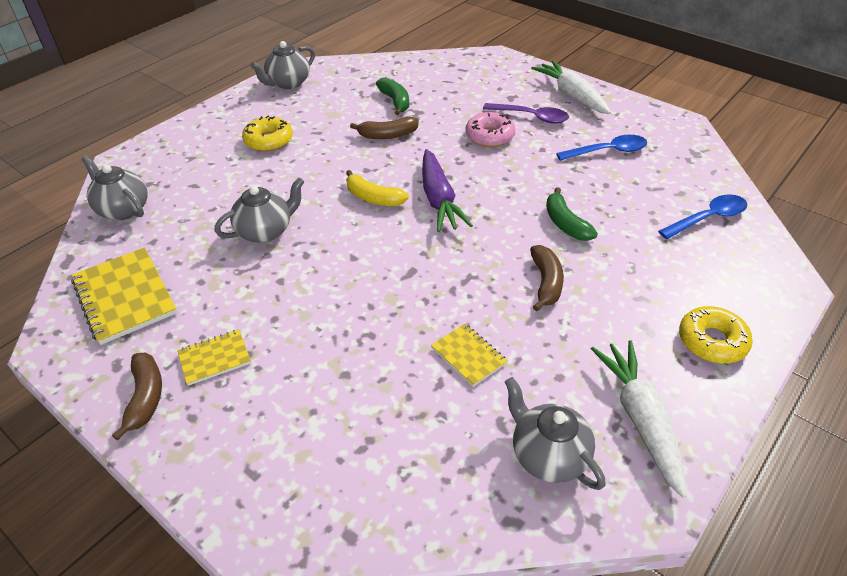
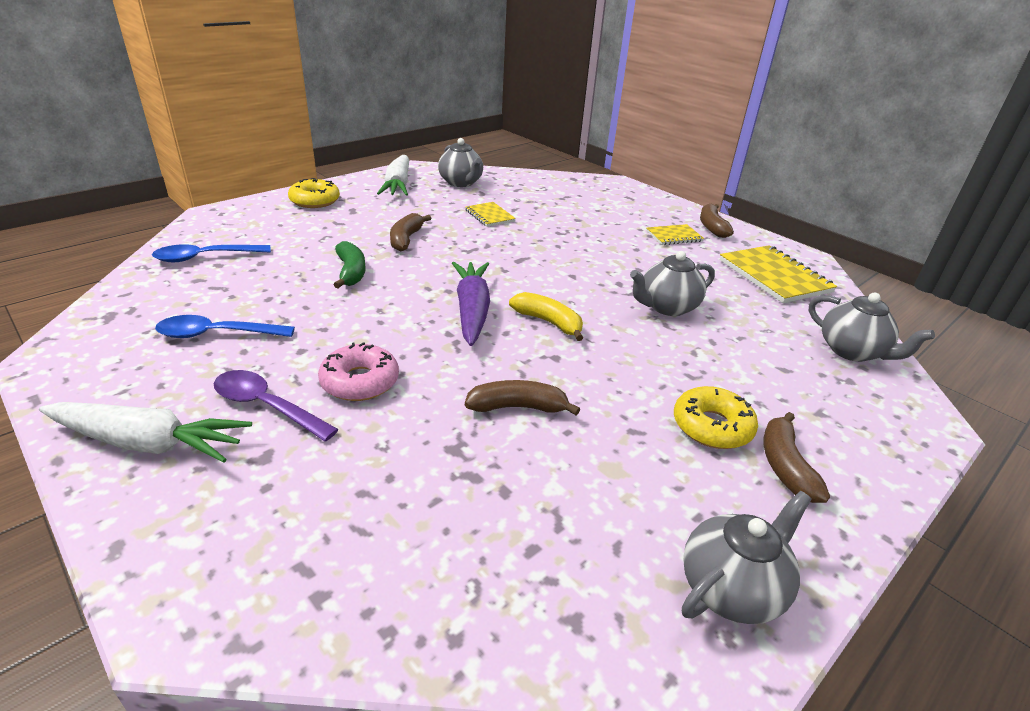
camera: 175 degrees left, 10 degrees down
green banana [376,77,409,115] -> none
white carrot [531,60,611,114] -> white carrot turned 60 degrees counterclockwise [39,402,252,463]
none -> brown banana [763,412,830,503]

